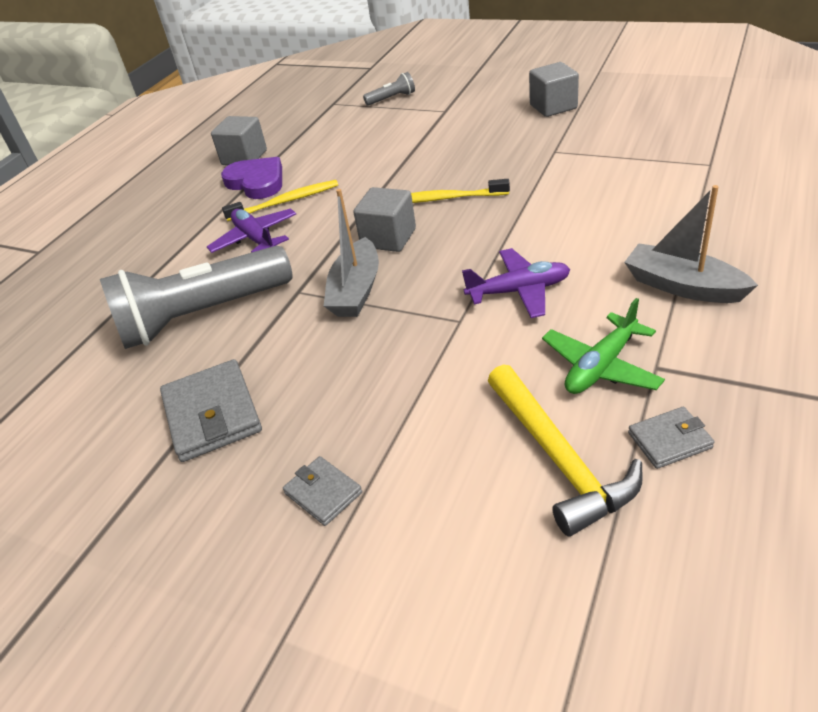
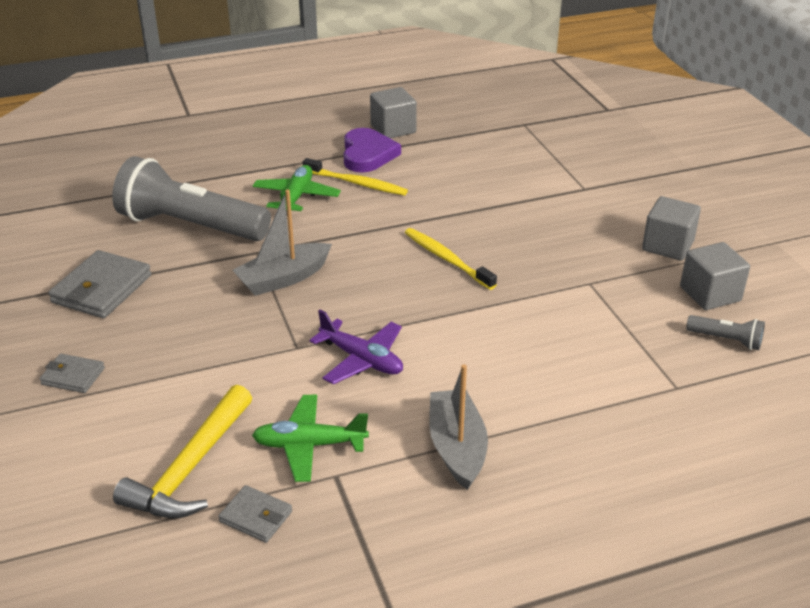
camera: 40 degrees right, 5 degrees down
purple plane [207,209,296,253] -> green plane [253,165,341,213]
grey wallet [283,456,362,526] -> grey wallet turned 75 degrees counterclockwise [40,354,105,393]
grey cube [353,187,416,252] -> grey cube moved to [680,242,750,310]
grey flashlight [363,72,415,106] -> grey flashlight moved to [686,315,765,350]

